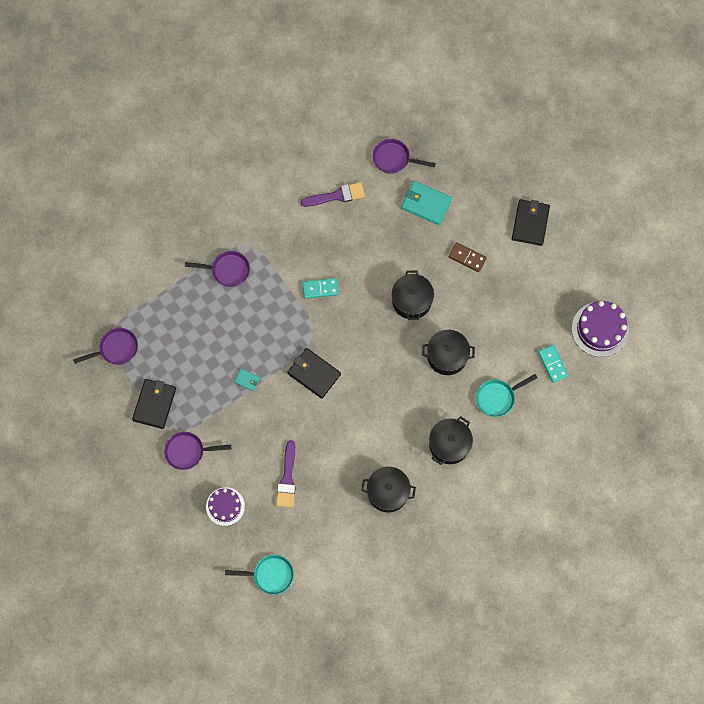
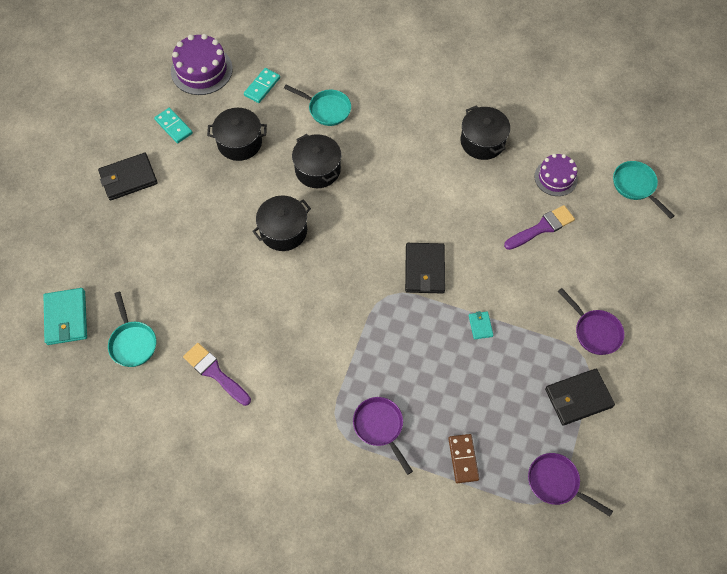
camera: 125 degrees left, 10 degrees down
purple cake [206,487,245,526] -> purple cake moved to [534,154,578,196]
turquoise domino [302,278,339,299] -> turquoise domino moved to [154,108,193,144]
purple pan [373,139,436,174] -> turquoise pan [108,292,156,367]
turquoise wallet [401,181,452,225] -> turquoise wallet moved to [43,288,87,345]
black pot [429,416,473,465] -> black pot moved to [207,108,267,161]
brown domino [449,242,487,272] -> brown domino moved to [448,434,479,483]

